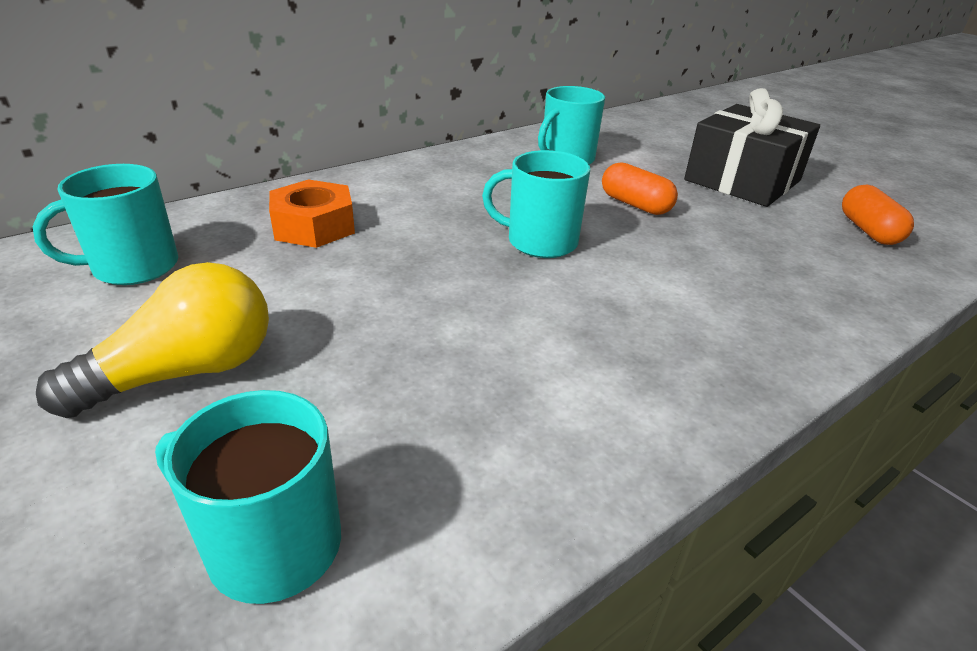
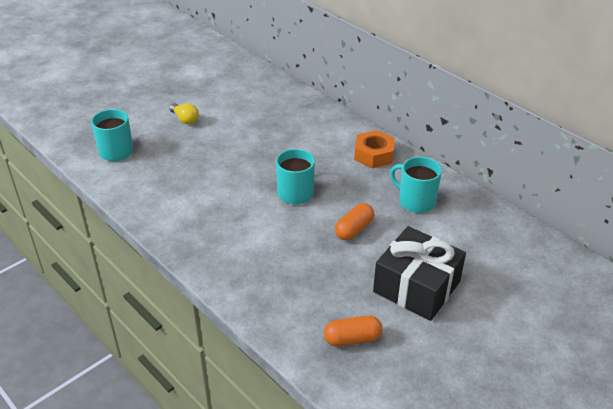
camera: 85 degrees right, 5 degrees up
turquoise mug [33,164,178,285] -> none
yellow light bulb [36,262,269,418] -> yellow light bulb [169,103,199,124], size x0.58
orange nut [269,179,355,248] -> orange nut moved to [354,130,395,169]

